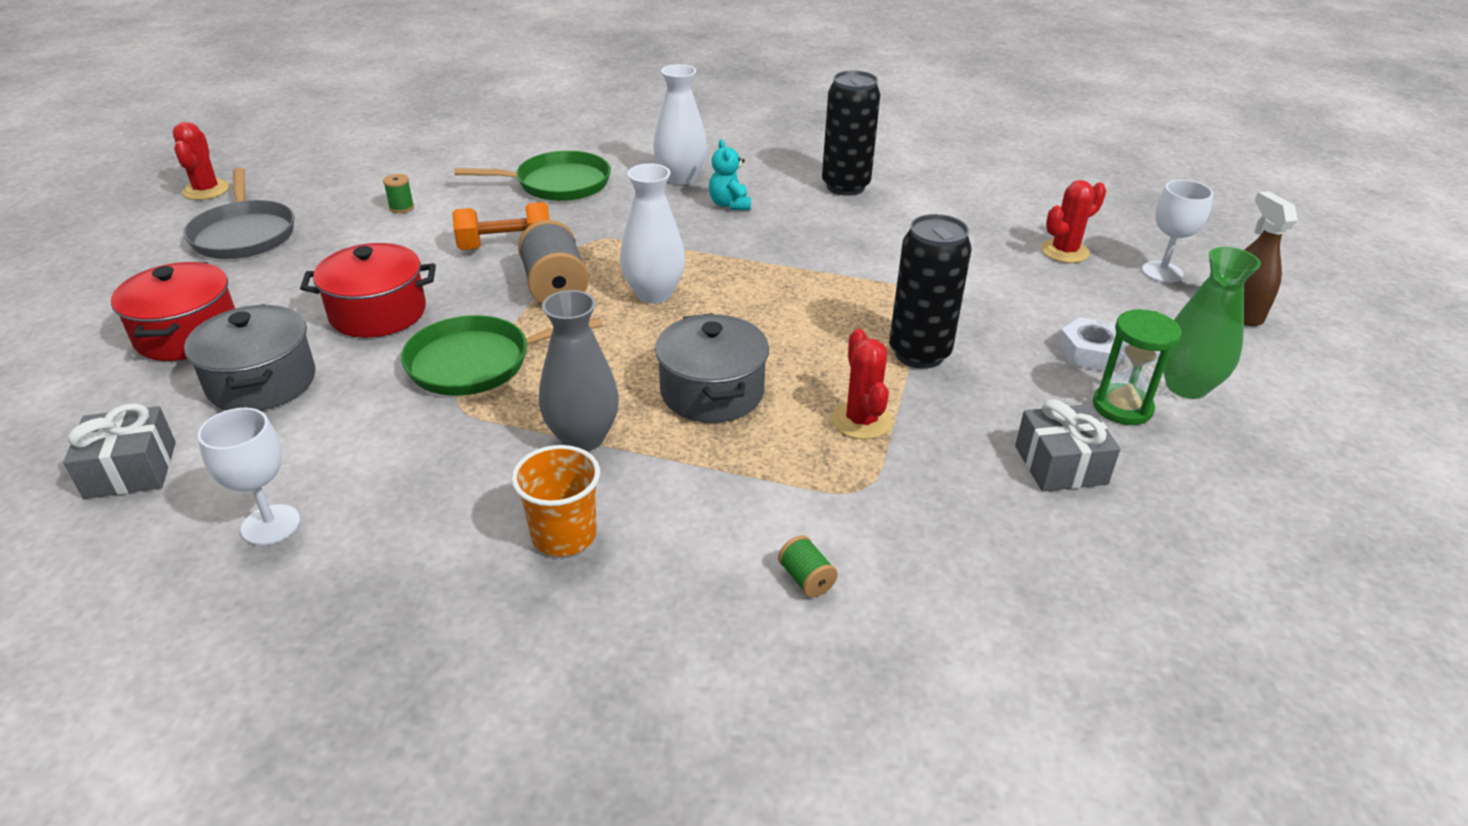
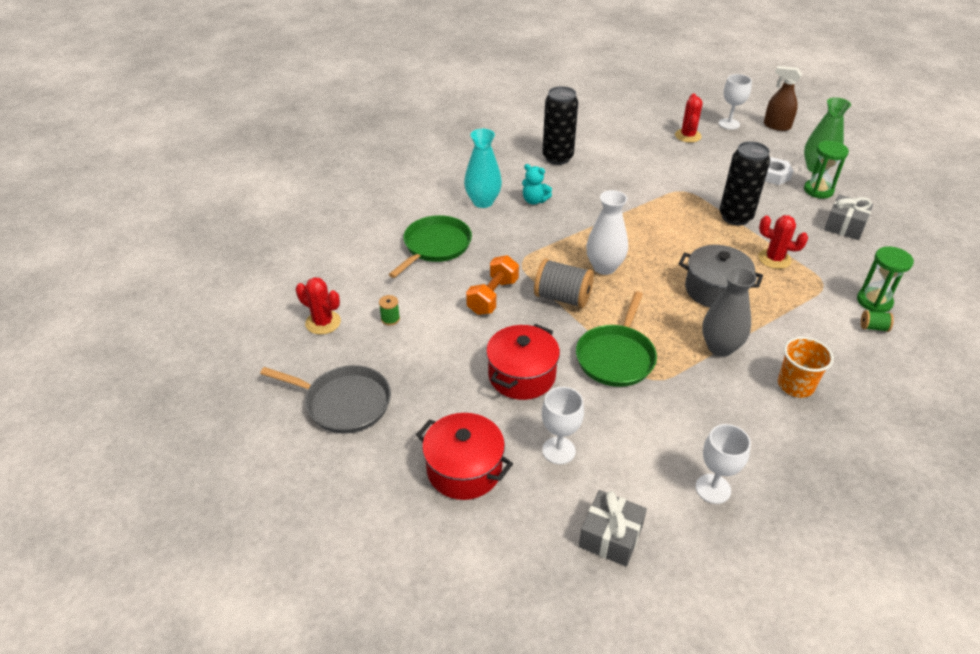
camera: 50 degrees left, 5 degrees up
red cactus [173,122,230,200] -> red cactus moved to [296,277,341,335]
grey pot [184,304,316,411] -> white goblet [542,387,584,464]
white vase [653,64,707,185] -> turquoise vase [464,129,502,208]
none -> green hourglass [857,246,914,313]

